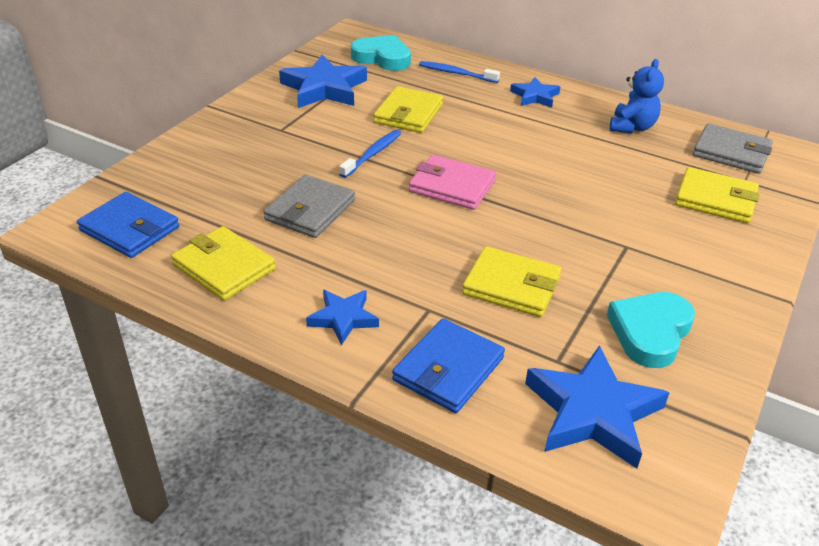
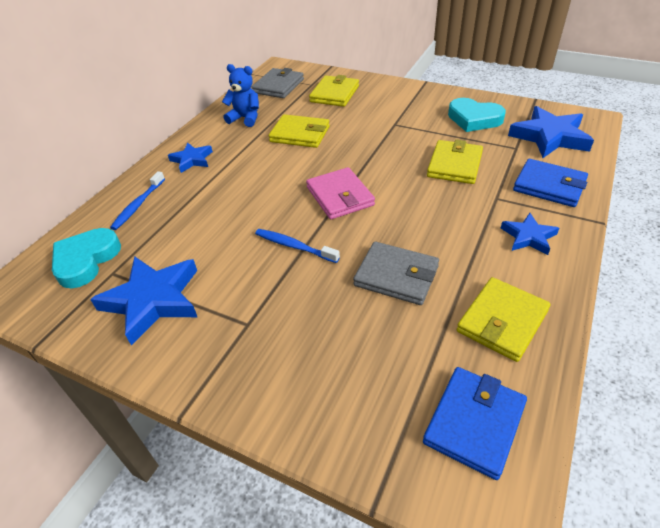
camera: 90 degrees left, 5 degrees up
yellow wallet [374,86,443,133] -> yellow wallet moved to [269,114,330,148]
pink wallet [409,154,496,210] -> pink wallet turned 45 degrees counterclockwise [306,167,375,219]

